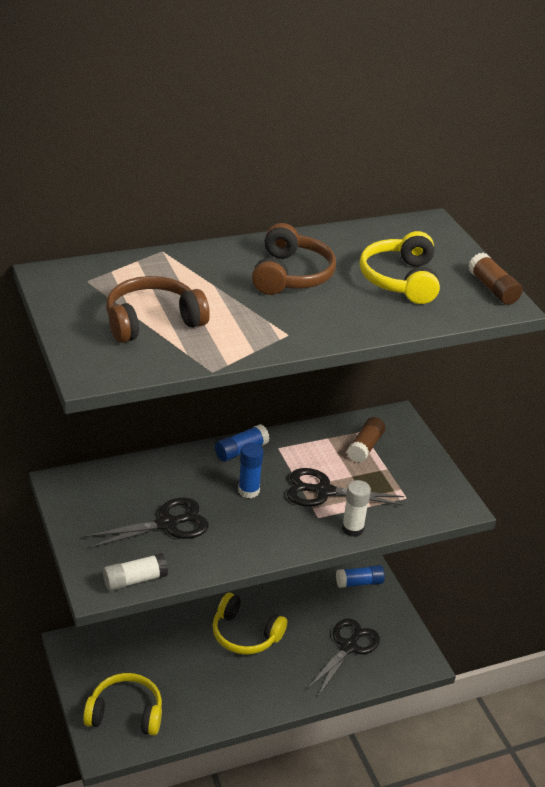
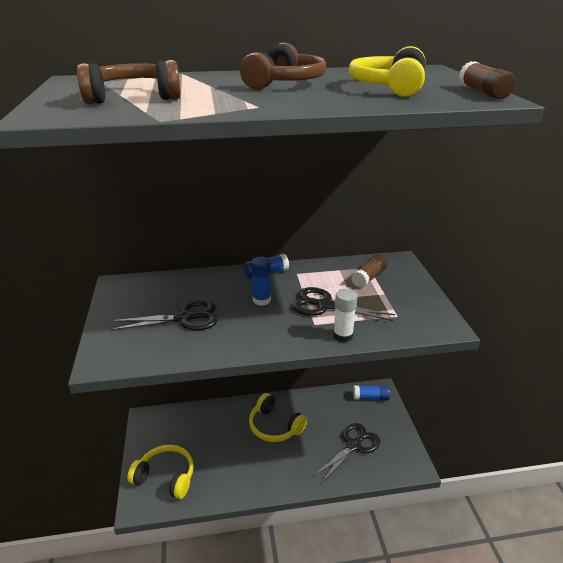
camera: 15 degrees right, 5 degrees down
white glue stick [103,553,168,591] -> none

